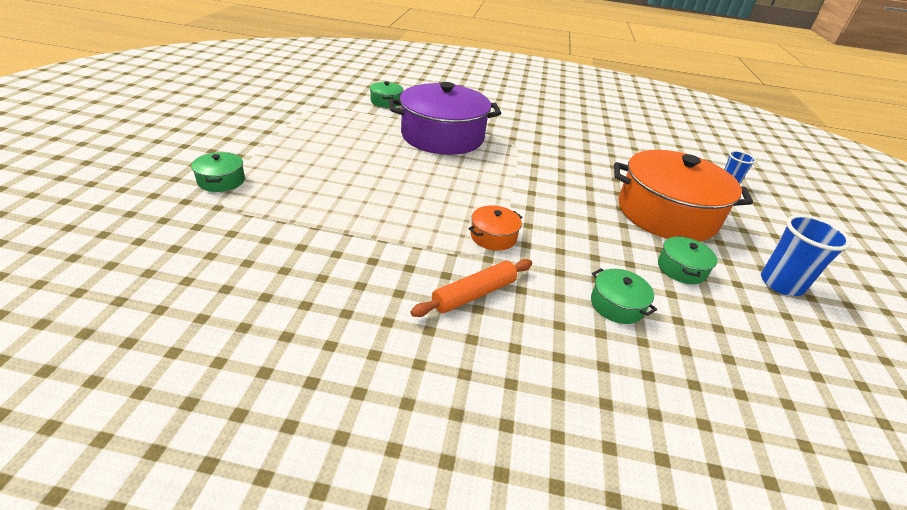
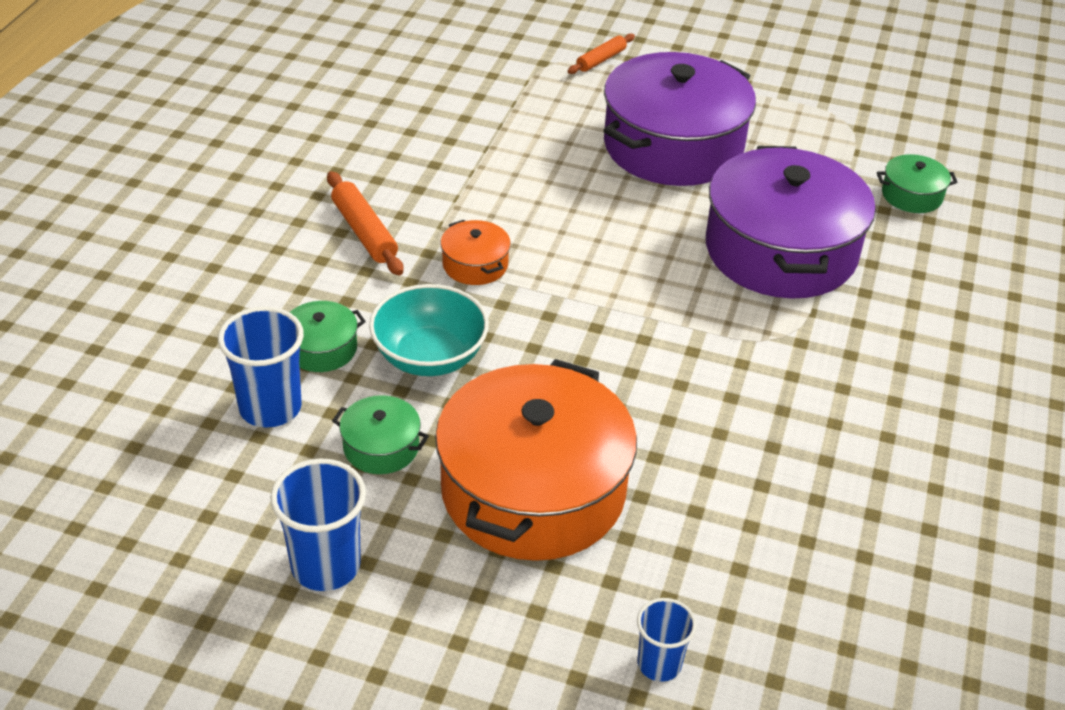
camera: 100 degrees right, 5 degrees up
green pot [191,152,245,192] -> orange rolling pin [568,34,635,74]
none -> blue cup [218,307,304,428]
none -> turquoise bowl [369,284,489,376]
none -> purple pot [604,52,756,186]

